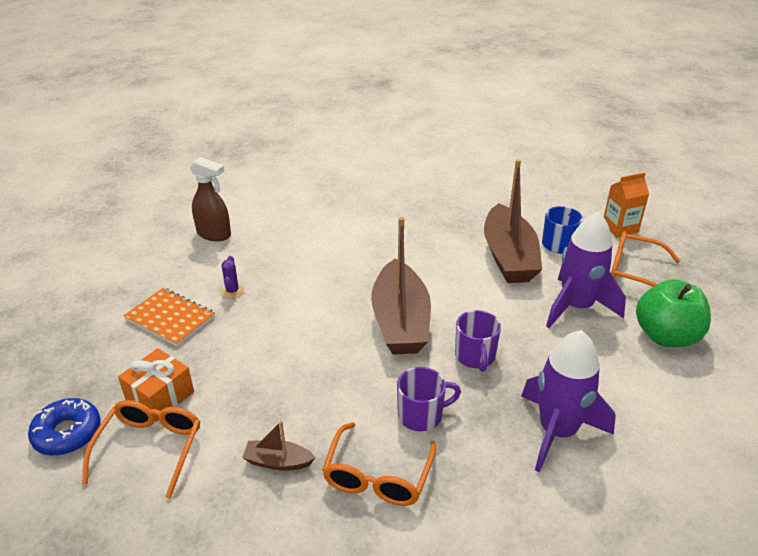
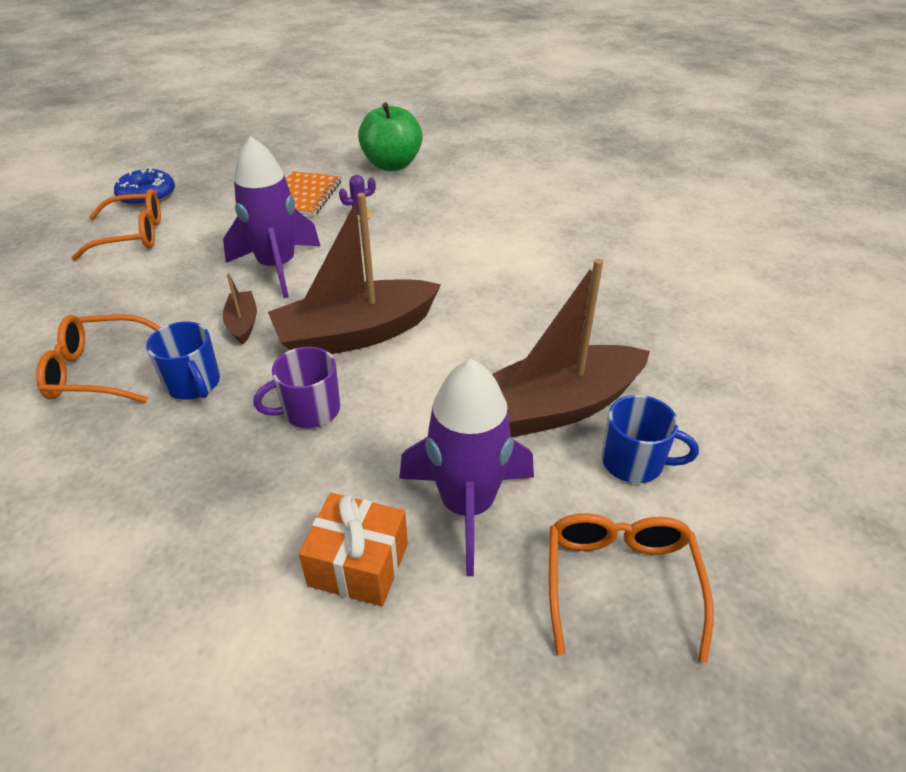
camera: 70 degrees right, 5 degrees up
orange gift [118,348,194,422] -> orange gift moved to [299,493,408,606]
brown spray bottle [189,157,231,241] -> none
brown boat [242,421,316,471] -> brown boat moved to [222,273,257,345]
purple mug [397,367,461,431] -> blue mug [146,321,220,400]
purple rocket [521,330,616,472] -> purple rocket moved to [223,136,320,298]
orange carton [604,172,649,237] -> none
green apple [636,279,711,347] -> green apple moved to [358,103,423,171]

